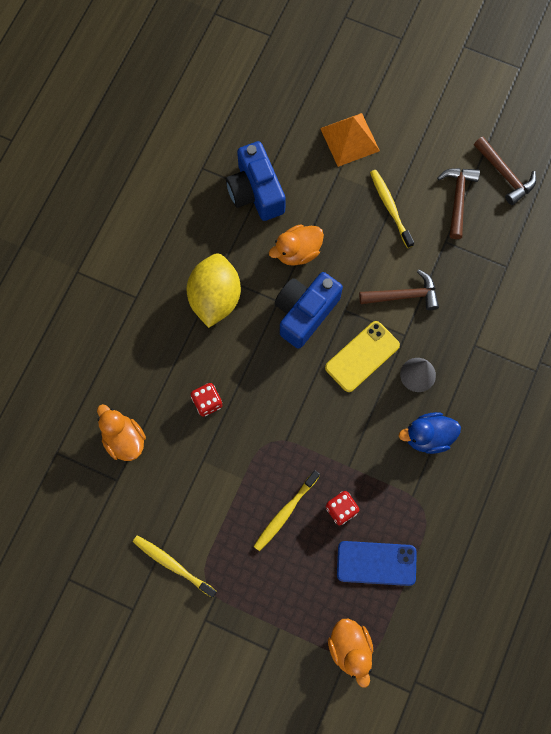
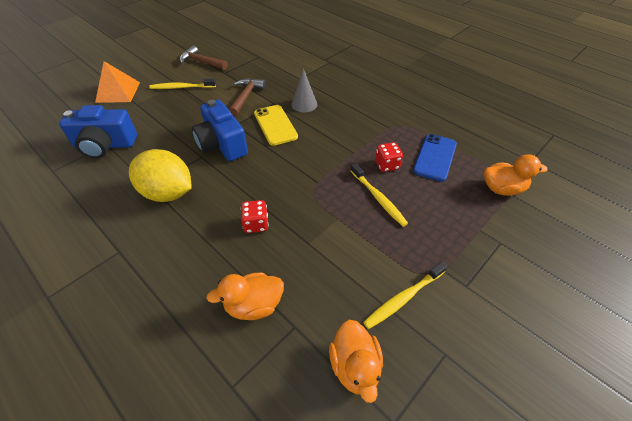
camera: 70 degrees left, 25 degrees down
orange duck [269,224,324,266] -> orange duck moved to [329,319,383,403]
blue duck [399,412,461,454] -> none
brown hammer [474,137,536,205] -> none

